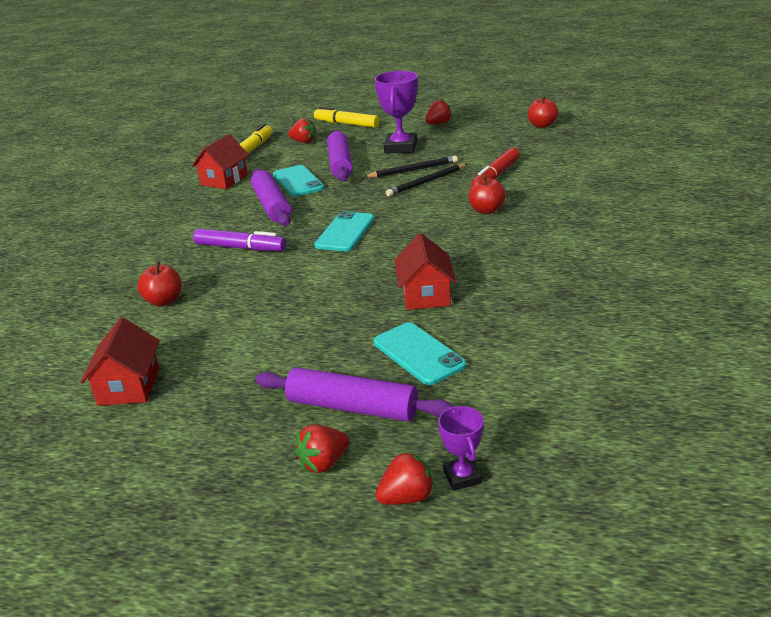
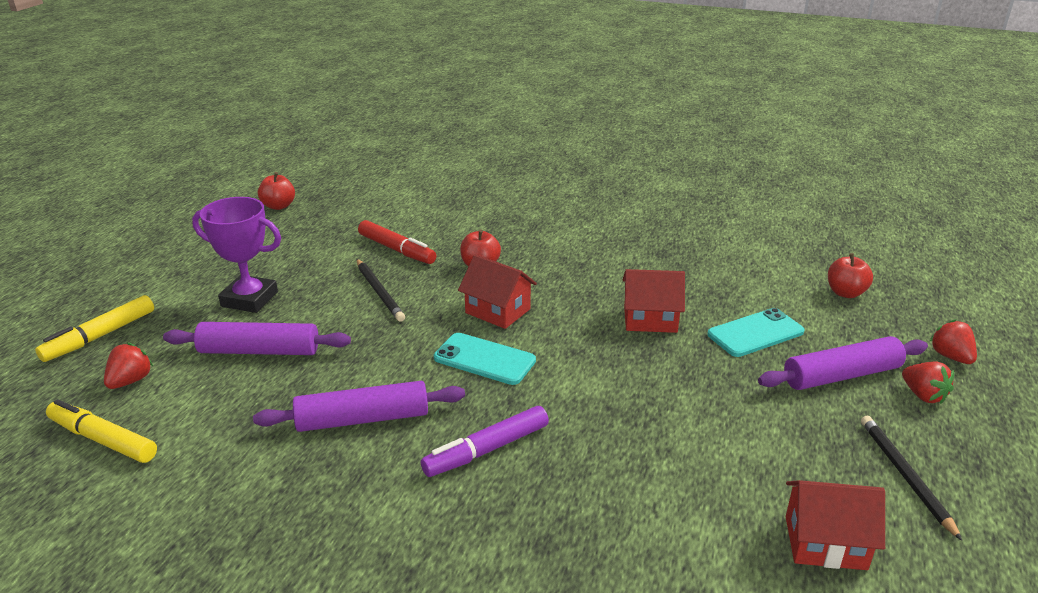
camera: 85 degrees left, 0 degrees up
red apple [137,261,181,306] -> red apple moved to [828,253,873,298]
red house [192,134,249,189] -> red house moved to [458,254,537,329]
purple marker [193,229,286,251] -> purple marker turned 150 degrees counterclockwise [421,406,549,477]
purple rolling pin [255,367,454,421] -> purple rolling pin turned 45 degrees clockwise [758,336,928,390]
turquoise phone [273,165,324,197] -> none
black pencil [364,156,458,178] -> black pencil moved to [861,416,962,541]
red strawberry [425,99,452,124] -> none
purple trophy [438,406,484,491] -> none

